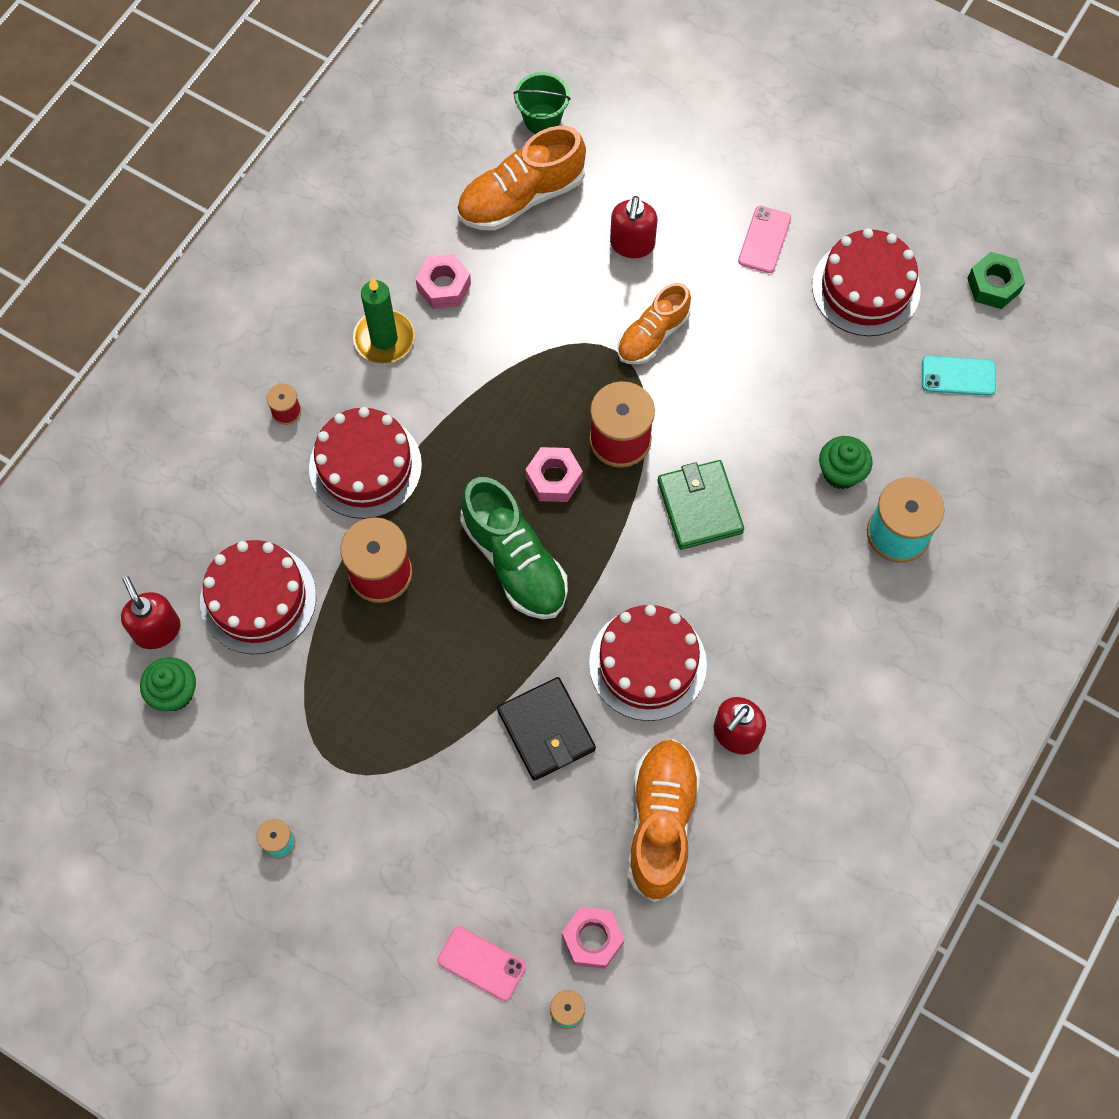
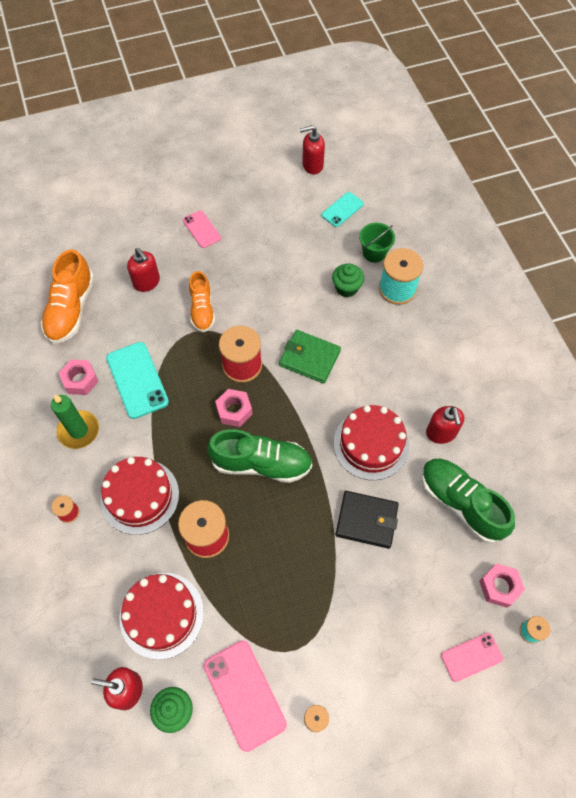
camera: 50 degrees left, 5 degrees down
green bucket [513,72,571,134] -> green bucket moved to [359,223,395,263]
orange shoe [628,739,700,902] -> green shoe [422,459,515,544]
red cake [812,228,921,336] -> none
green nut [967,252,1025,309] -> red soap dispenser [300,125,325,174]
none -> turquoise phone [106,342,169,419]
none -> pink phone [204,641,287,752]

